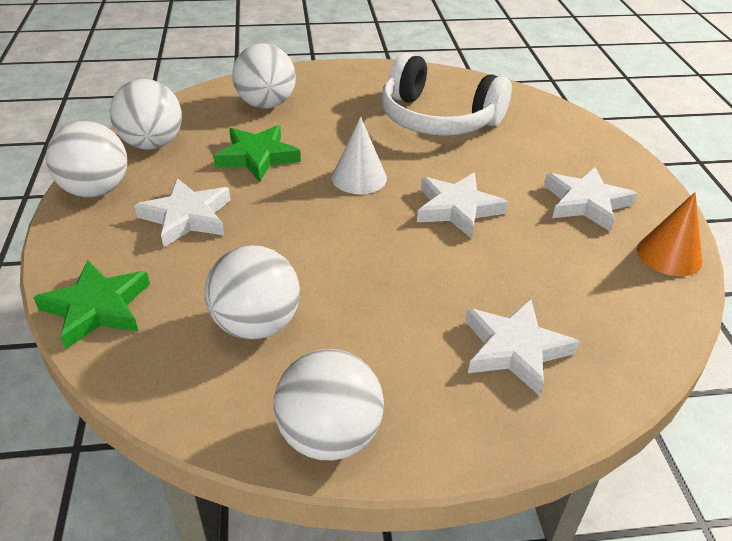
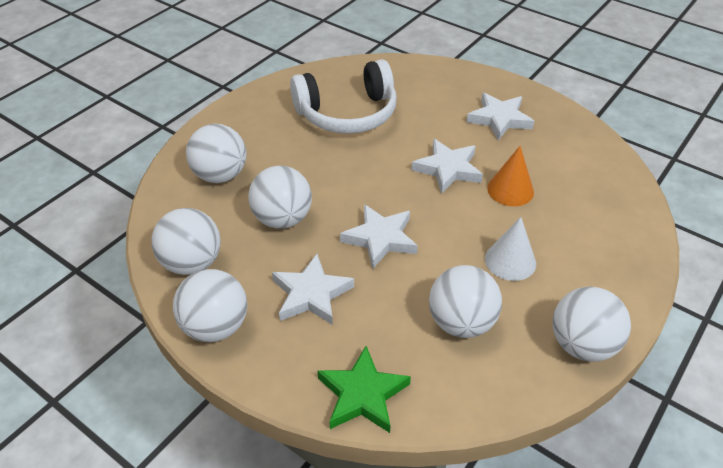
camera: 45 degrees left, 5 degrees up
green star [214,125,301,182] -> white ball [248,166,312,229]
white cone [332,117,387,194] -> white cone moved to [485,217,536,281]
white star [465,299,579,396] -> white star moved to [340,204,418,269]
orange cone [637,192,702,276] -> orange cone moved to [487,146,534,206]

